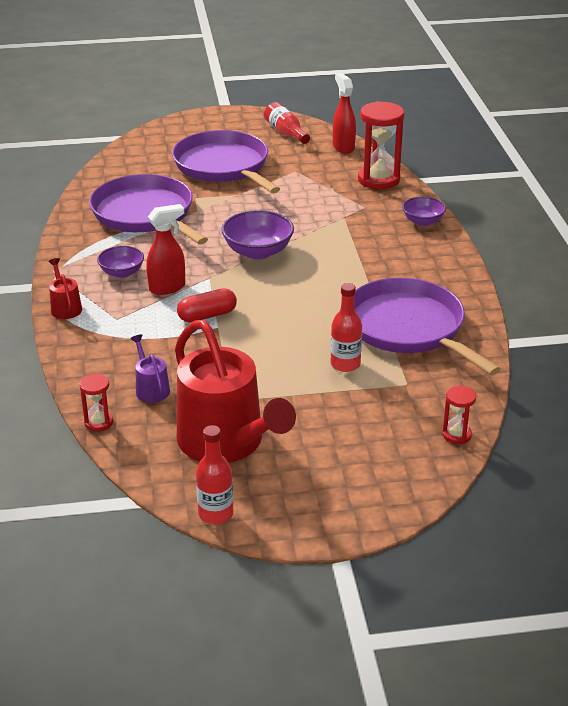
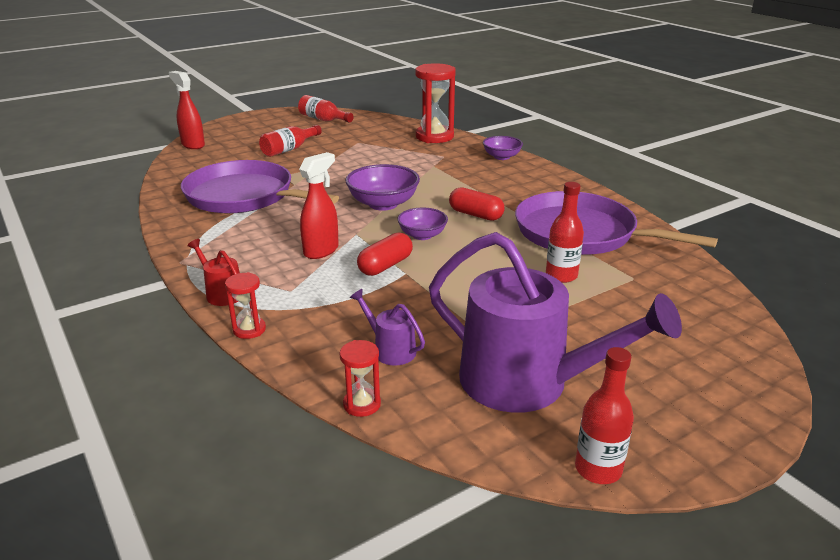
camera: 25 degrees left, 5 degrees down
purple bowl [97,246,144,278] -> purple bowl moved to [397,208,448,240]
purple pan [172,130,280,193] -> red bottle [259,125,322,157]
red watering can [175,320,296,463] -> purple watering can [429,232,682,413]
red spray bottle [333,73,356,154] -> red spray bottle moved to [169,71,205,149]
red hourglass [442,386,476,444] -> red hourglass moved to [225,272,266,339]
none -> red capsule [449,187,505,221]

